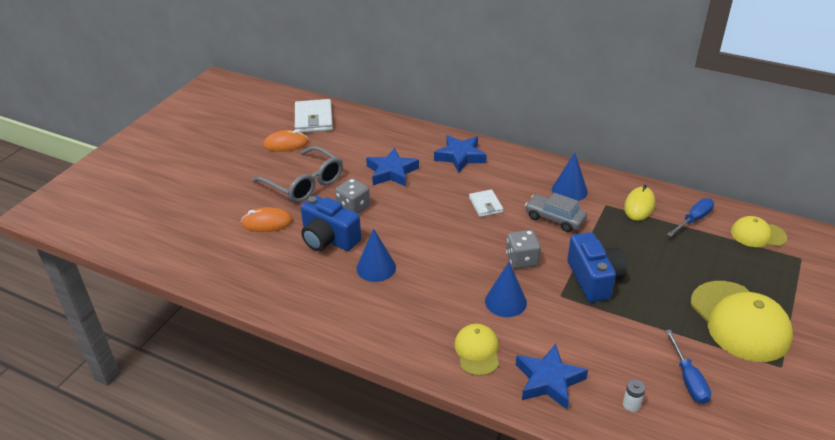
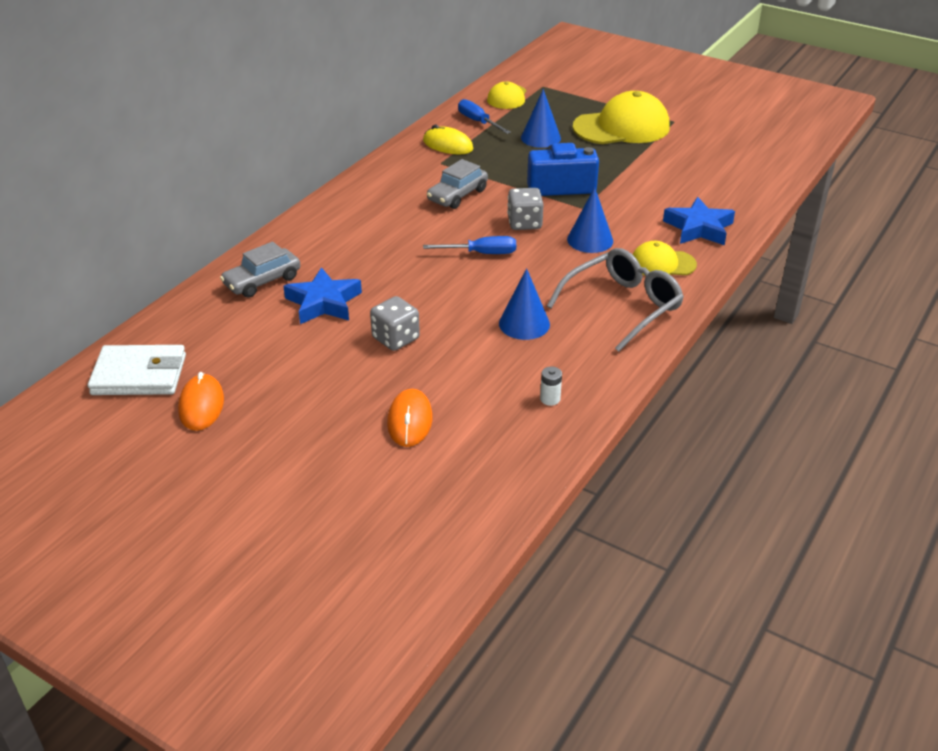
camera: 85 degrees left, 0 degrees up
grey glasses [252,146,343,203] -> grey glasses moved to [547,248,684,352]
blue camera [301,195,361,251] -> none
blue star [434,135,487,173] -> none
white wallet [469,190,503,217] -> none
blue cone [552,153,588,201] -> blue cone moved to [521,89,561,148]
white battery [623,379,646,412] -> white battery moved to [540,366,562,406]
blue screwdriver [666,330,711,404] -> blue screwdriver moved to [423,236,516,254]
none -> grey car [220,242,300,298]

